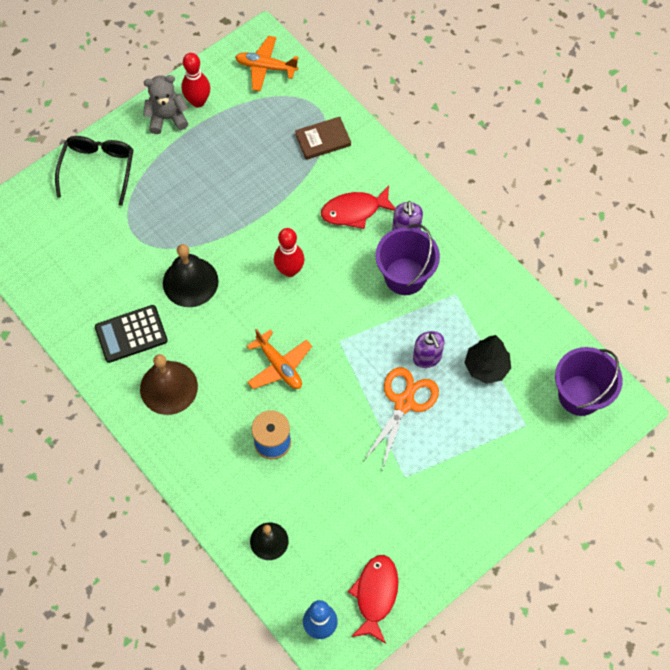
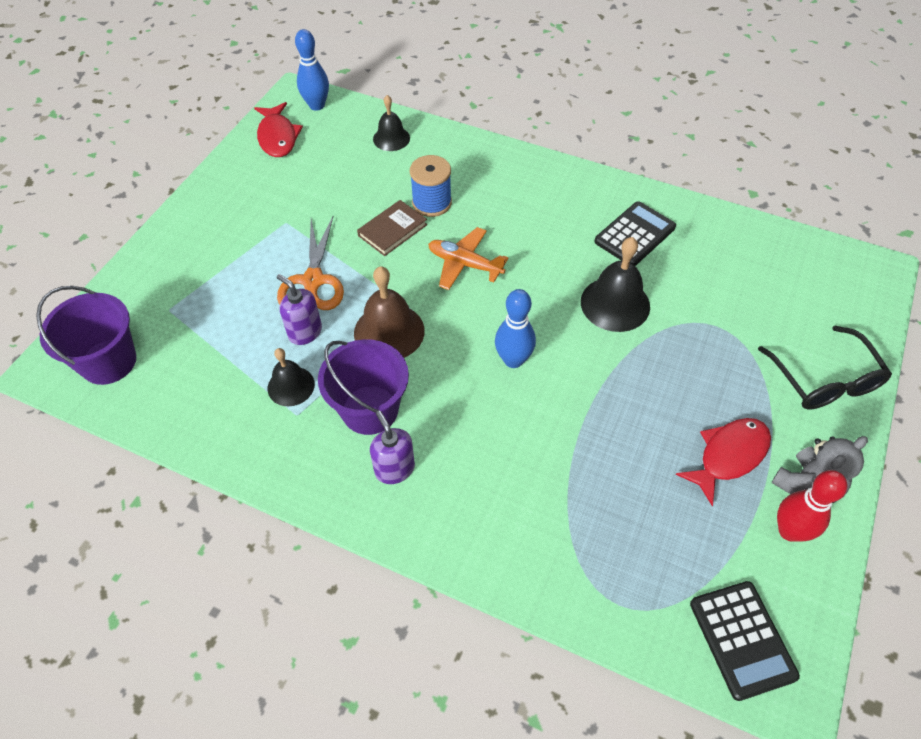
camera: 155 degrees right, 10 degrees down
brown bell [140,354,198,415] -> brown bell moved to [354,266,425,358]
orange plane [235,36,299,91] -> black calculator [690,581,800,701]
red bowling pin [274,228,305,277] -> blue bowling pin [495,289,536,368]
brown book [295,117,351,160] -> brown book moved to [357,200,427,256]
red fish [321,186,395,229] -> red fish moved to [676,418,771,506]
black tree [464,335,511,384] -> none
none -> black bell [268,348,315,406]

